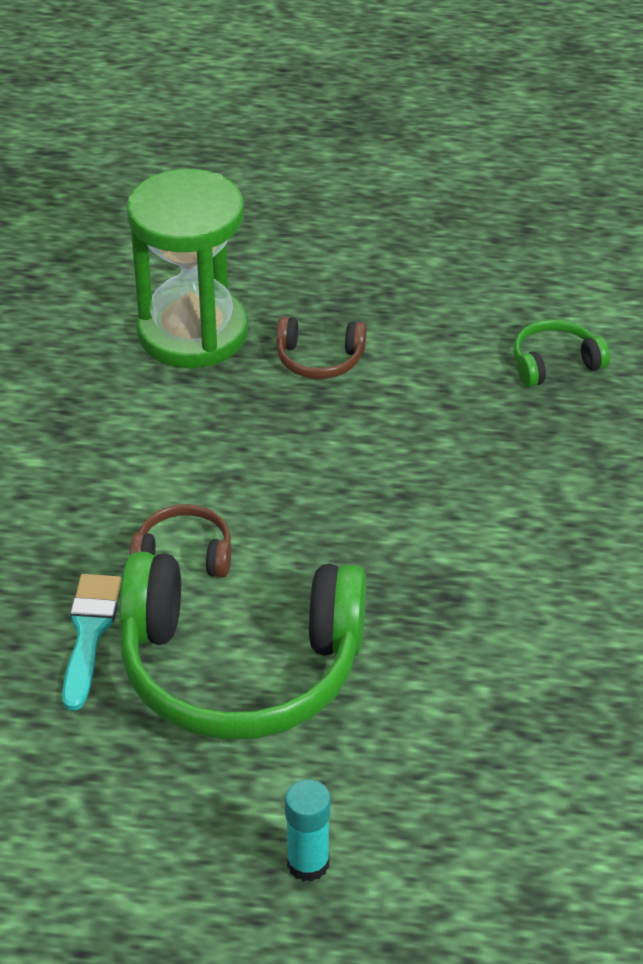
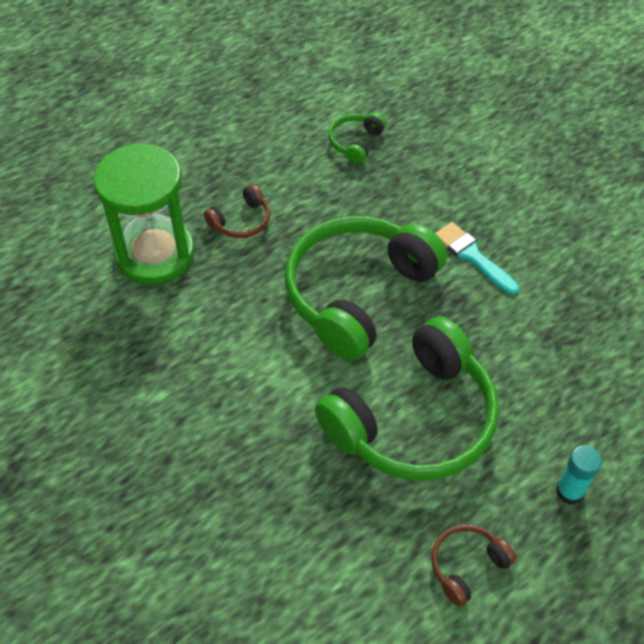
camera: 45 degrees left, 10 degrees up
turquoise brush [62,574,122,711] -> turquoise brush moved to [435,222,519,295]
brown headphones [129,504,231,577] -> brown headphones moved to [431,524,516,607]
none -> green headphones [285,216,447,361]

